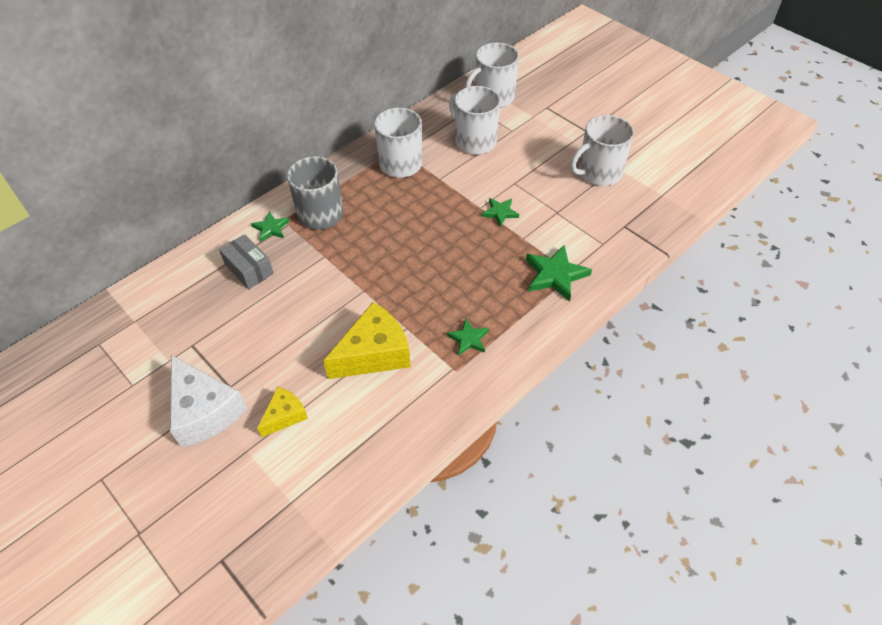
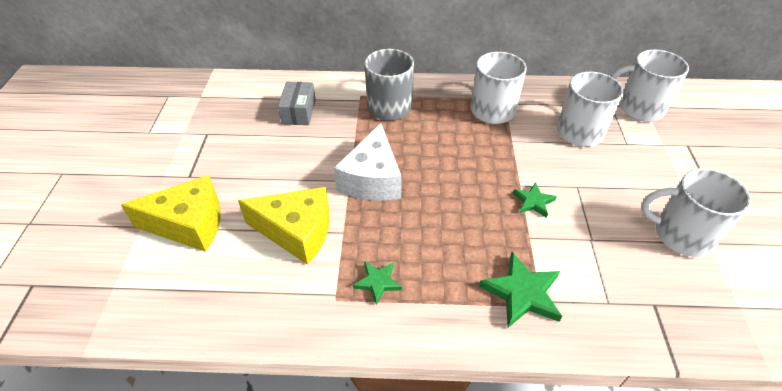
camera: 45 degrees right, 5 degrees down
white cheese [170,355,247,448] -> white cheese moved to [334,123,402,201]
green star [251,212,290,242] -> none
yellow cheese [257,387,308,437] -> yellow cheese [121,175,221,252], size x1.80

